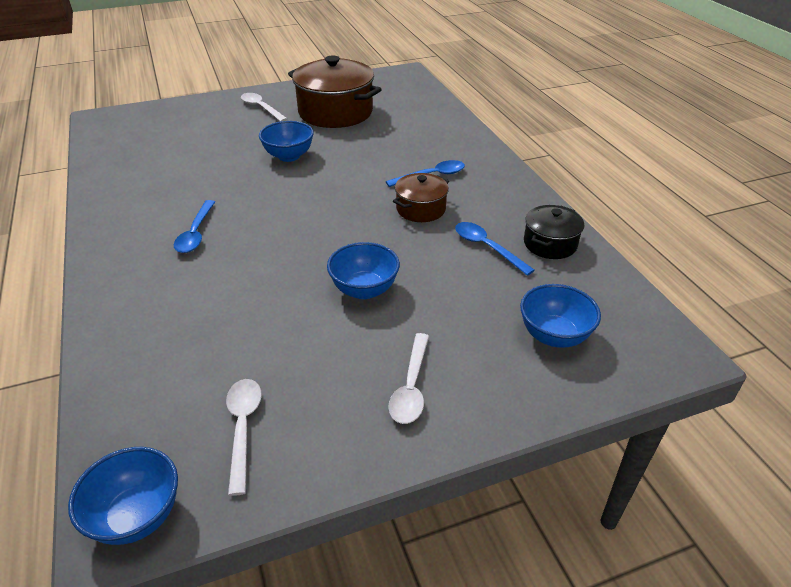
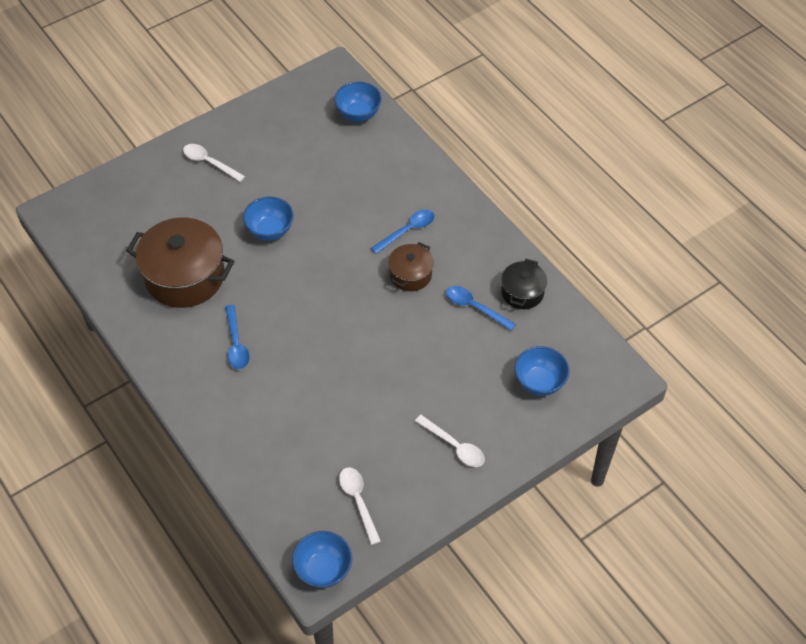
camera: 15 degrees left, 15 degrees up
brown pot [288,55,382,128] -> brown pot moved to [126,217,235,308]
blue bowl [327,242,400,299] -> blue bowl moved to [334,82,382,122]
white spoon [388,333,429,424] -> white spoon turned 45 degrees counterclockwise [415,415,485,467]

